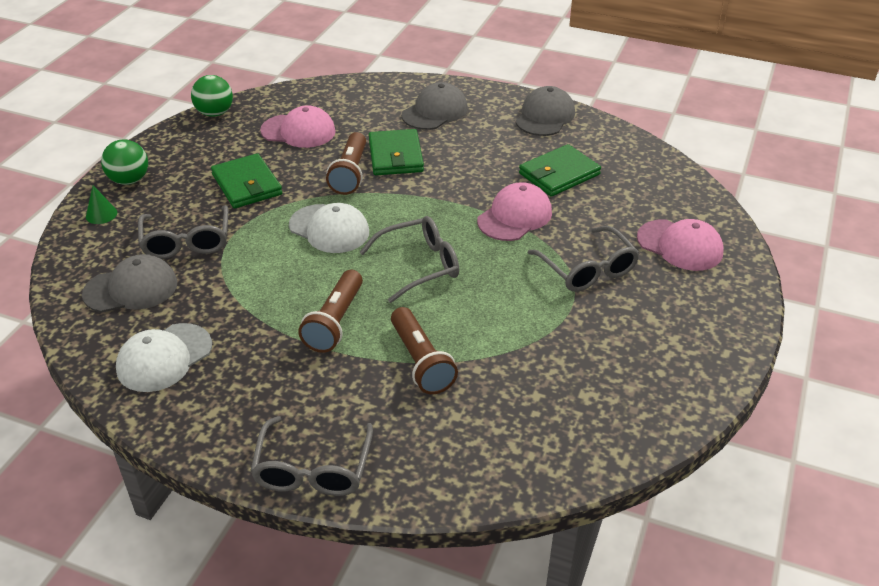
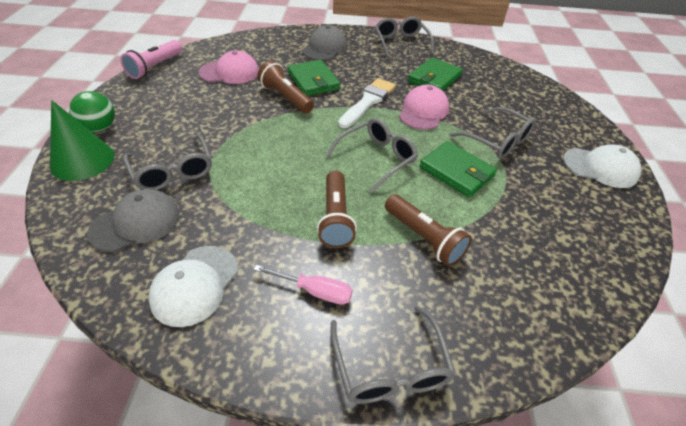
camera: 20 degrees left, 5 degrees up
green cone [86,185,117,224] -> green cone [50,100,114,181], size x2.12
green ball [191,75,233,117] -> pink flashlight [121,40,182,79]
green wallet [211,153,282,209] -> green wallet moved to [419,141,497,197]
white cap [289,203,369,253] -> white cap moved to [563,144,641,188]
brown flashlight [326,132,366,195] -> brown flashlight turned 150 degrees clockwise [257,61,314,113]
grey cap [515,86,575,136] -> grey glasses [375,16,434,58]
pink cap [637,219,723,271] -> none
none -> pink screwdriver [254,265,353,305]
none -> white brush [338,78,396,128]

